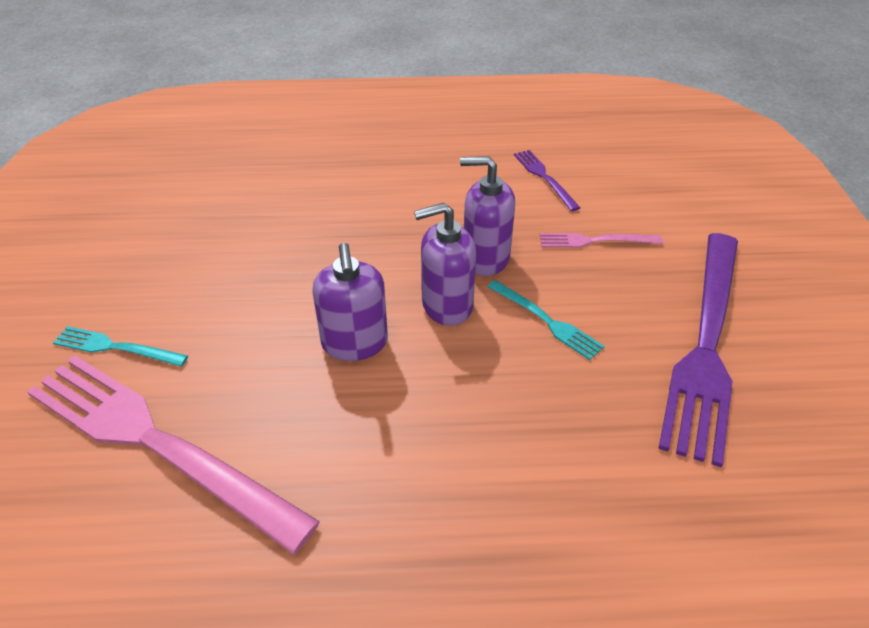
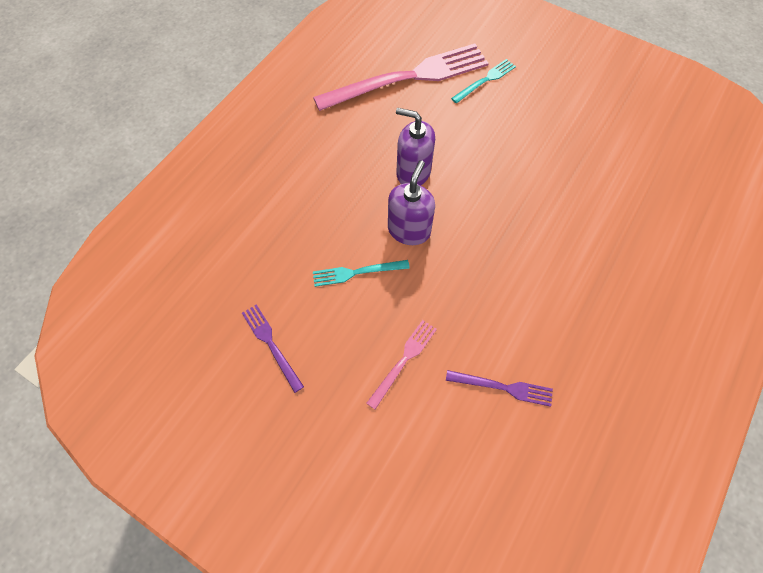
camera: 125 degrees right, 20 degrees up
purple soap dispenser [460,156,515,276] -> none
purple fork [658,233,738,467] -> purple fork [242,304,304,393], size x0.44

